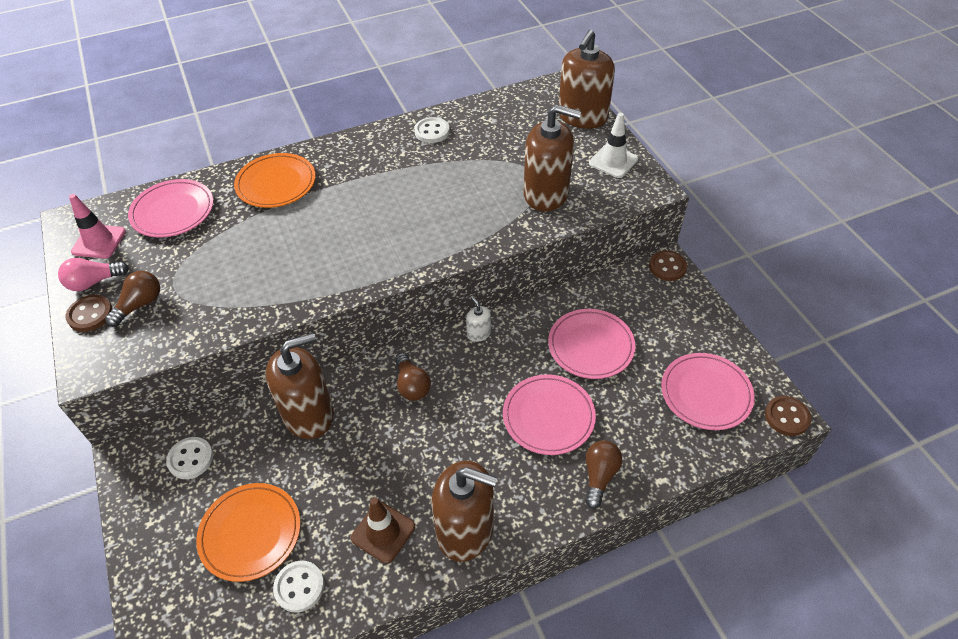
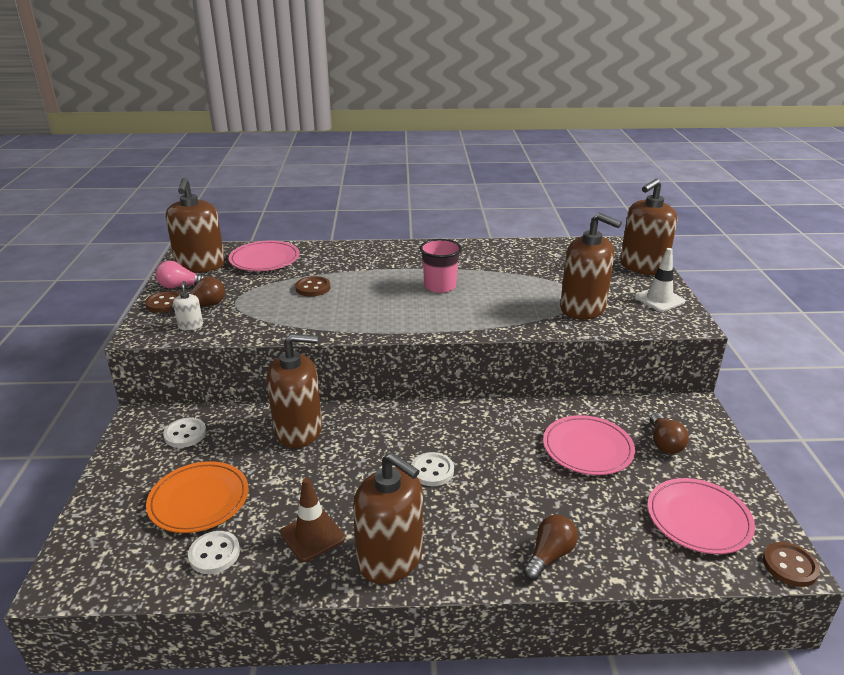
camera: 20 degrees right, 20 degrees down
pink traffic cone [69,194,126,259] -> brown soap dispenser [166,178,225,273]
orange plate [234,153,316,208] -> none
brown light bulb [395,353,431,401] -> brown light bulb moved to [650,413,689,454]
white button [414,117,450,143] -> white button moved to [411,452,454,486]
white soap dispenser [466,296,491,342] -> white soap dispenser moved to [173,281,203,330]
pink plate [503,375,596,455] -> none
brown button [649,250,687,281] -> brown button moved to [295,276,330,297]
none -> pink cup [420,239,462,293]

